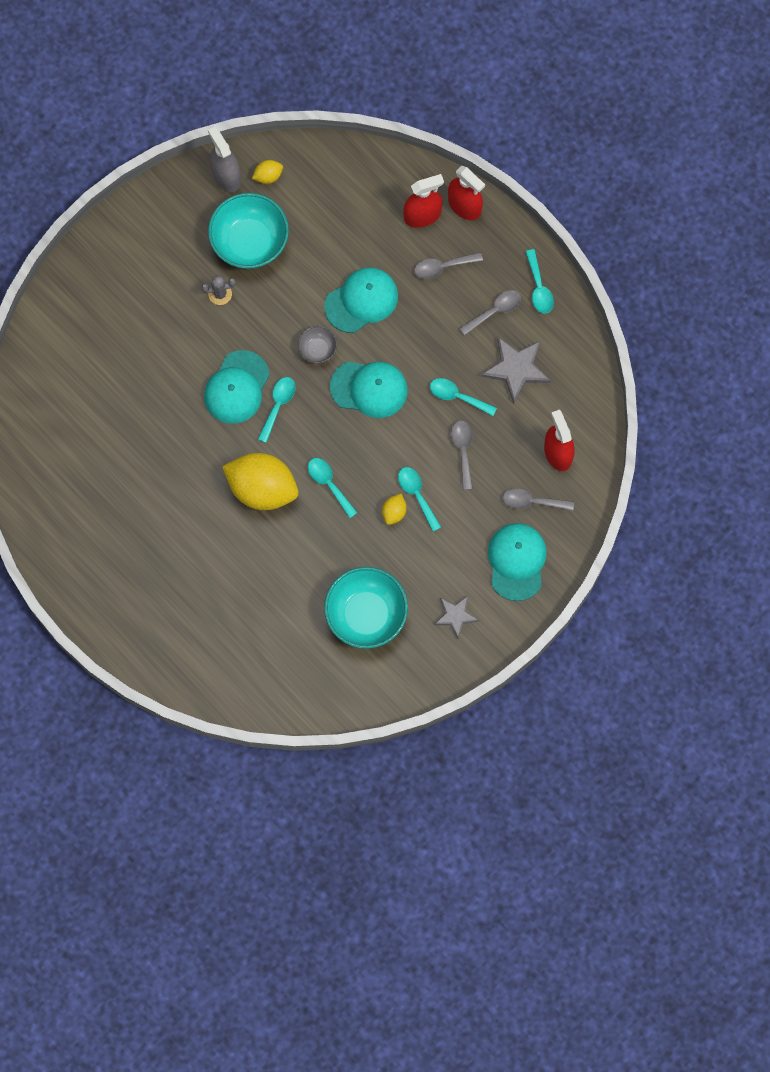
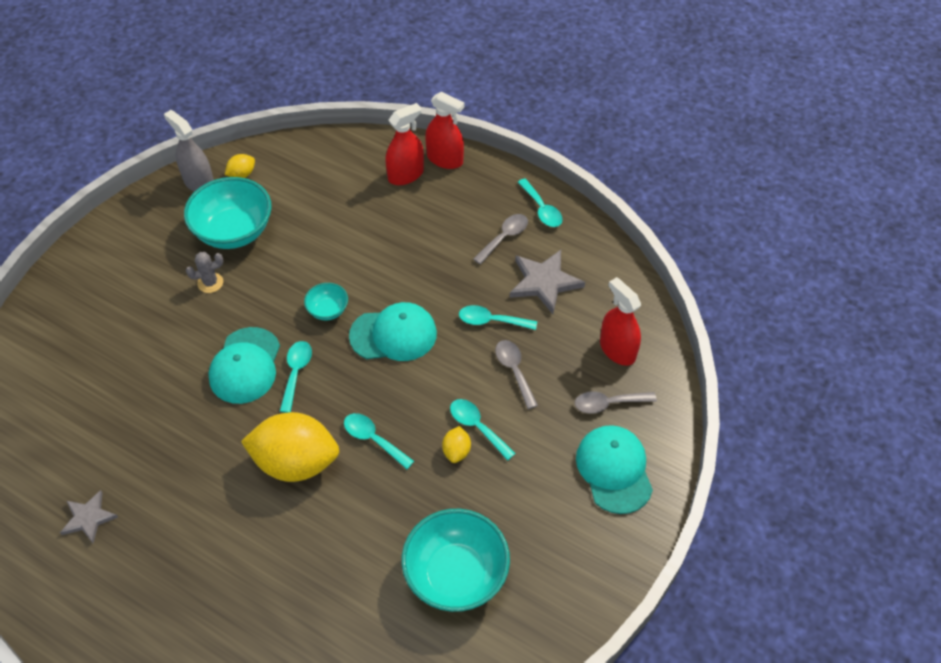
camera: 15 degrees left, 20 degrees down
grey bowl [298,326,337,363] -> turquoise bowl [304,283,348,320]
turquoise cap [324,267,398,333] -> none
grey spoon [414,252,483,279] -> none
grey star [434,595,479,638] -> grey star moved to [60,490,118,543]

